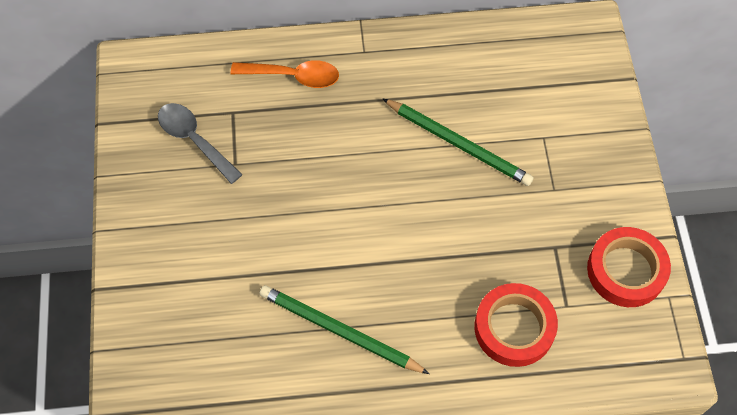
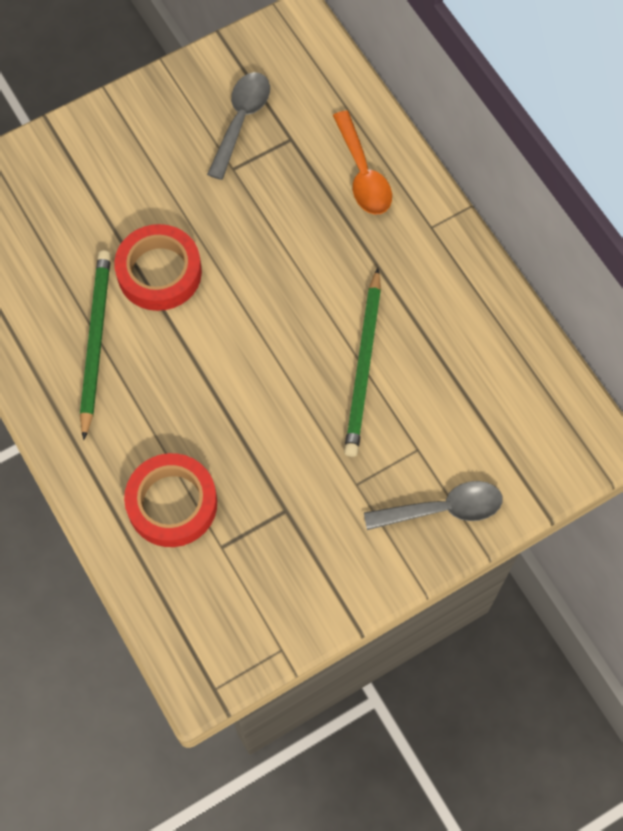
camera: 65 degrees right, 5 degrees up
red tape [587,227,671,307] -> red tape moved to [114,224,202,311]
none -> grey spoon [364,481,502,530]

